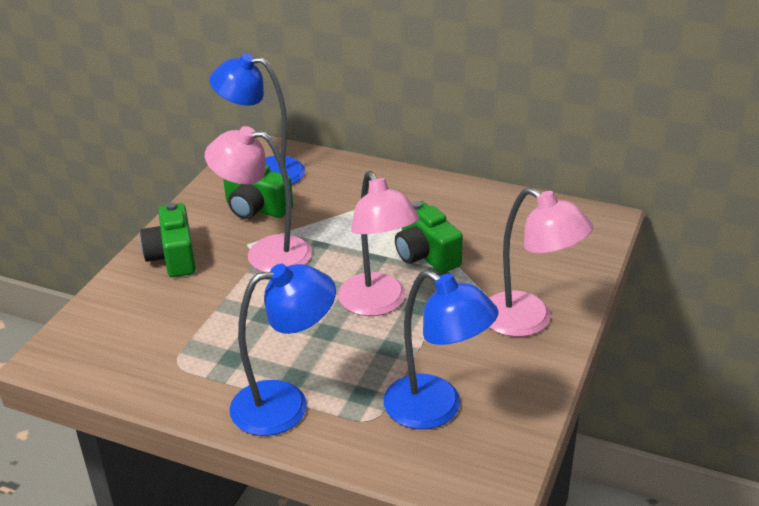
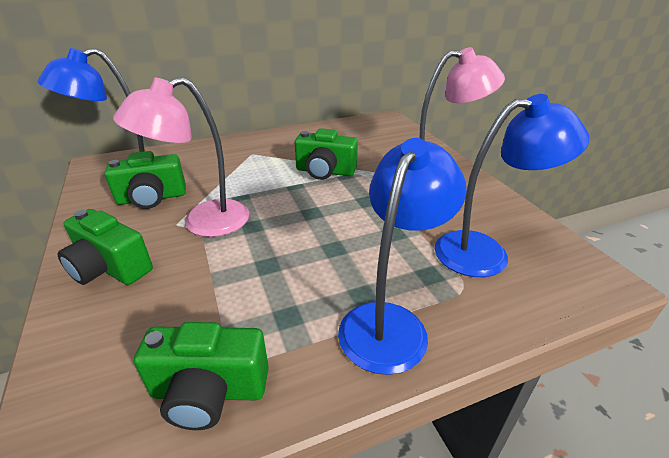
camera: 45 degrees left, 0 degrees up
pink lamp [338,171,420,316] -> none
none -> green camera [134,322,269,430]

